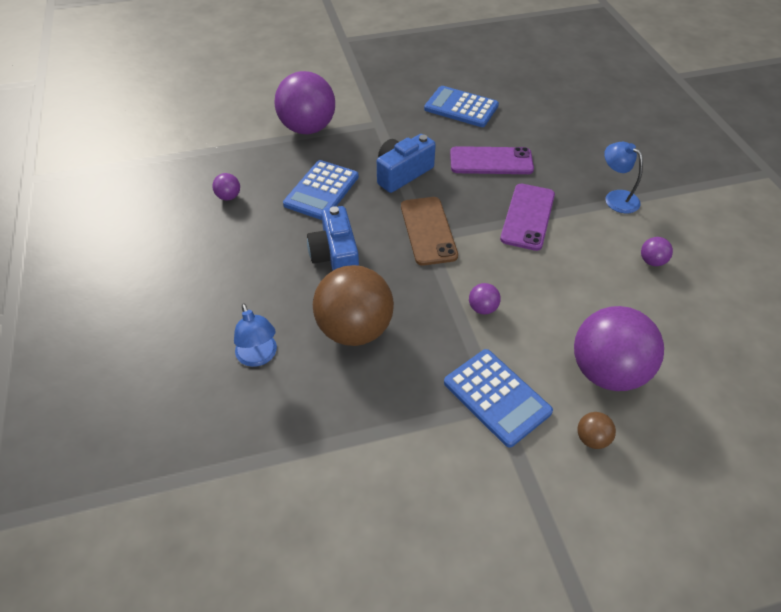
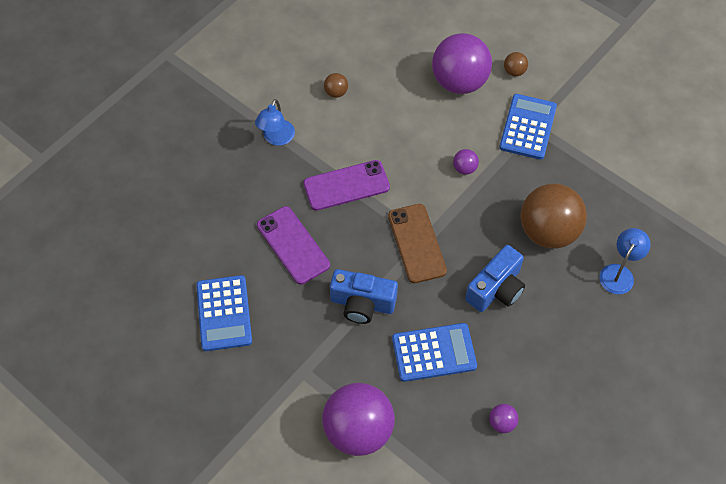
camera: 125 degrees left, 10 degrees up
brown phone [401,197,458,266] -> brown phone turned 60 degrees counterclockwise [388,204,447,283]
purple ball [641,237,673,266] -> brown ball [324,73,348,98]

